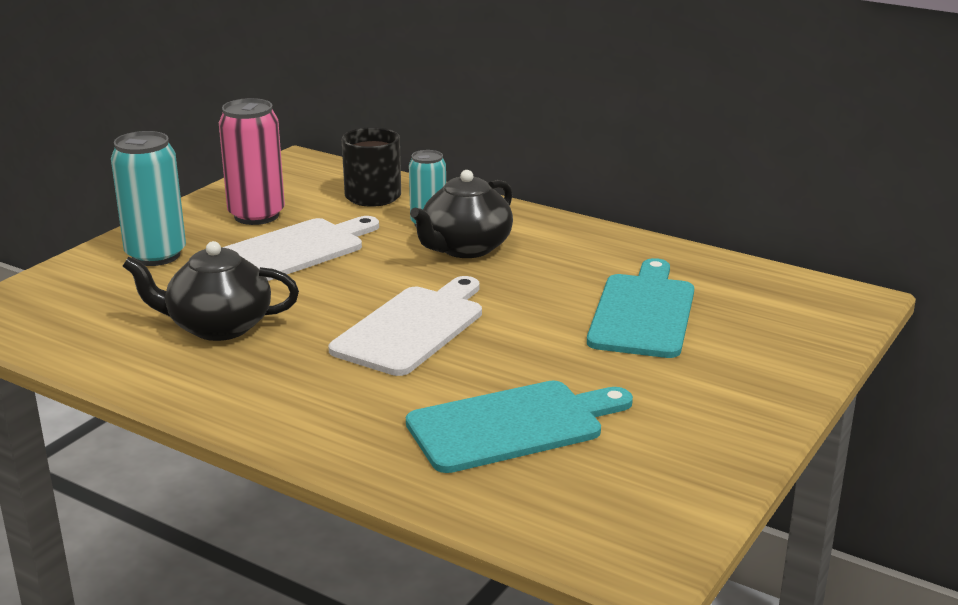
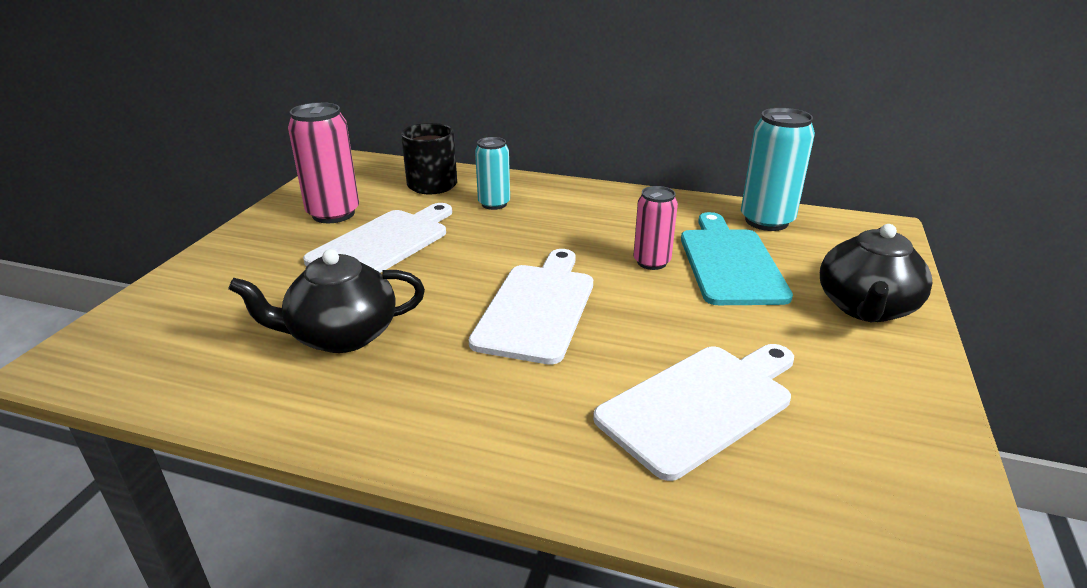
camera: 15 degrees left, 5 degrees up
turquoise can [111,131,186,266] -> turquoise can moved to [741,108,815,231]
turquoise cutting board [406,381,633,473] -> white cutting board [593,344,794,481]
black teapot [410,170,513,258] -> black teapot moved to [820,224,932,323]
none -> pink can [633,186,678,270]

